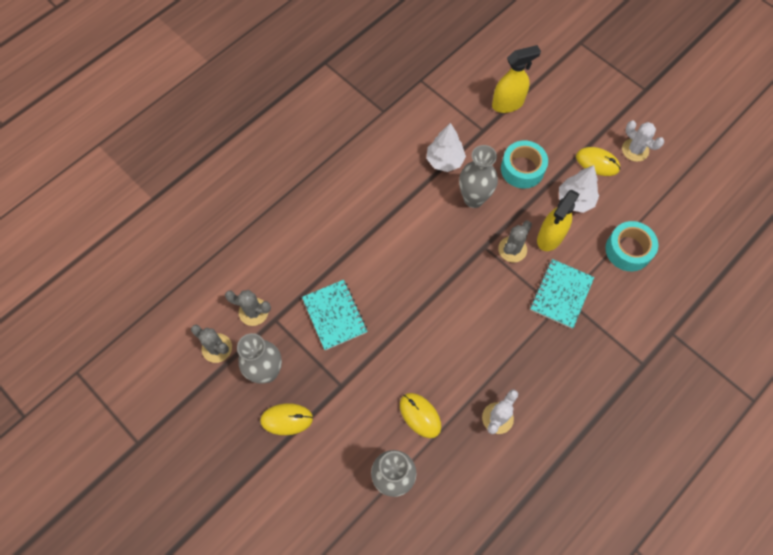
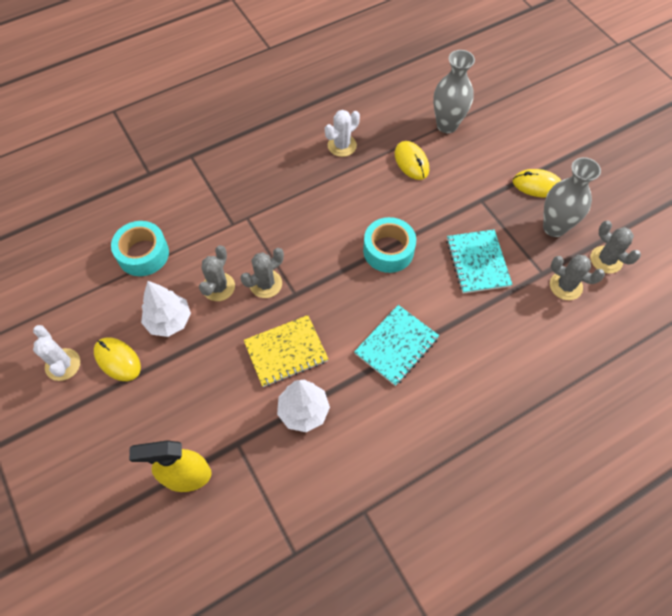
camera: 165 degrees left, 5 degrees down
grey vase [459,145,498,208] -> yellow notebook [244,315,328,387]
turquoise tape [501,140,548,189] -> turquoise tape moved to [363,217,416,273]
turquoise notebook [530,259,594,329] -> turquoise notebook moved to [354,305,439,386]
yellow spray bottle [537,190,580,251] -> grey cactus [199,245,235,301]

